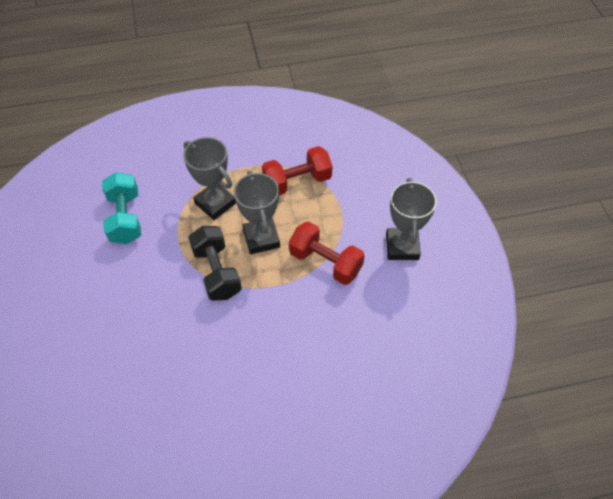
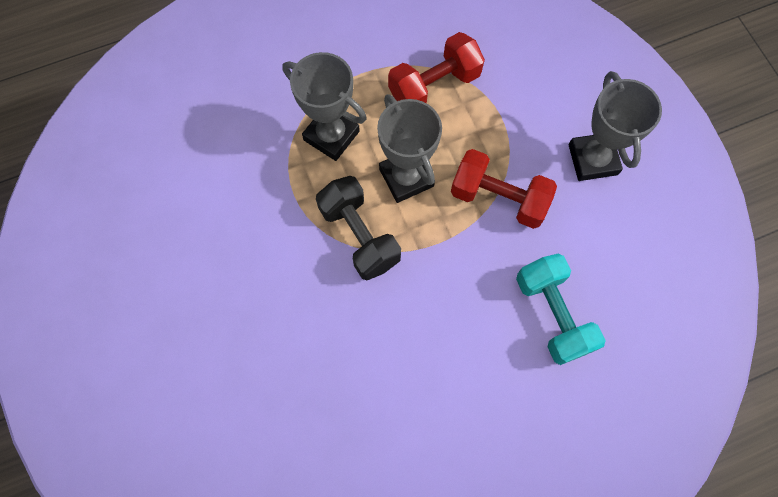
camera: 10 degrees left, 15 degrees up
turquoise dumbbell [102,172,141,244] -> turquoise dumbbell moved to [516,254,606,365]

